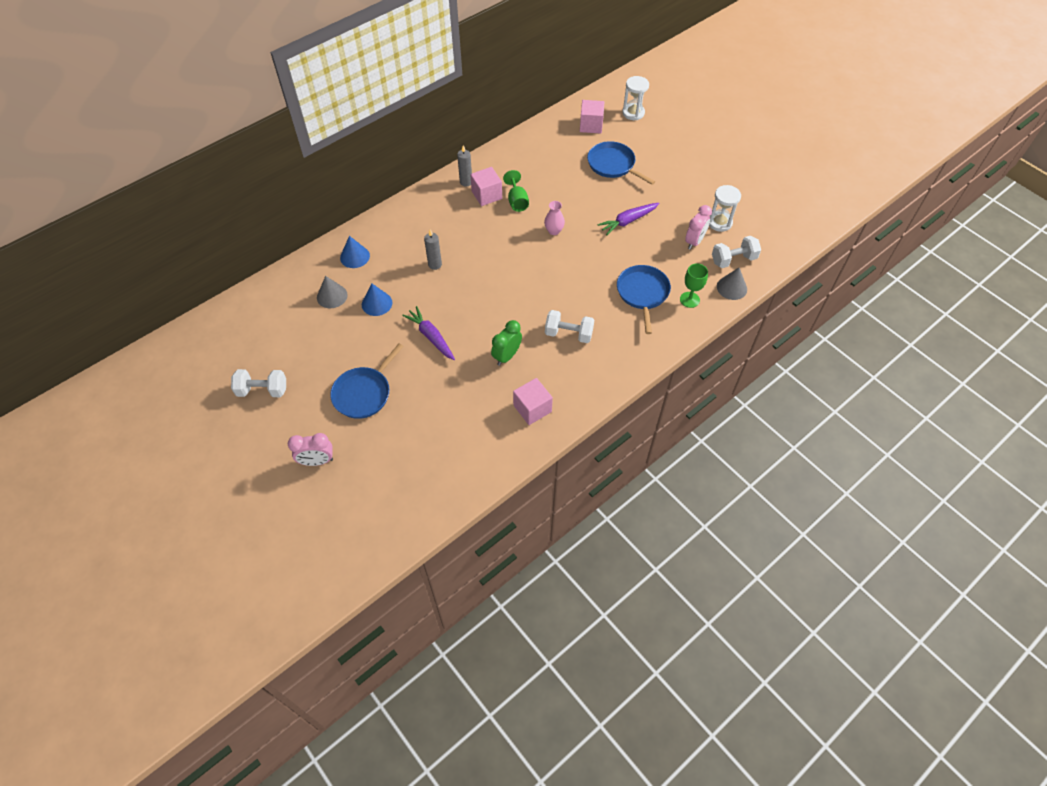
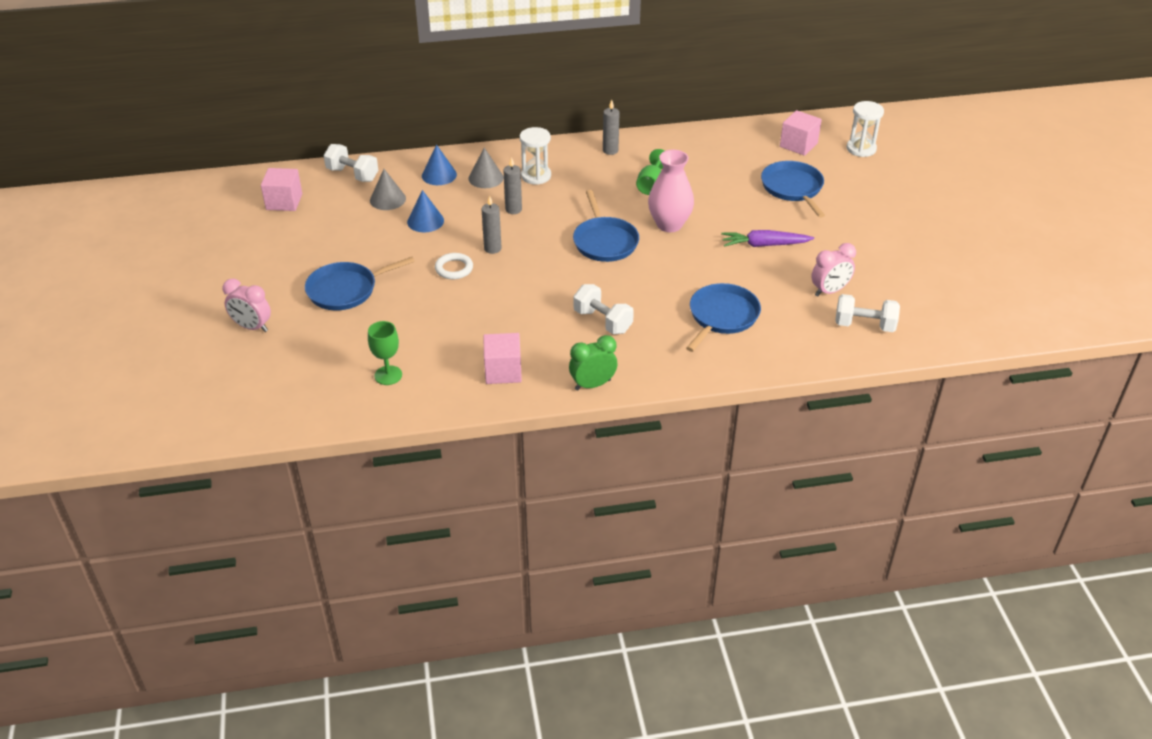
camera: 30 degrees right, 15 degrees down
white dumbbell [231,369,286,397] -> white dumbbell moved to [324,144,378,182]
purple carrot [402,306,455,360] -> white ring [435,253,473,279]
pink cube [470,167,502,206] -> pink cube moved to [261,168,302,211]
green clock [491,320,522,366] -> green clock moved to [569,335,617,391]
pink vase [544,201,565,235] -> pink vase [648,150,694,232], size x1.75
green goblet [680,264,708,308] -> green goblet moved to [368,321,402,385]
white hourglass [709,185,741,232] -> white hourglass moved to [520,127,551,185]
grey cone [717,268,747,300] -> grey cone moved to [468,148,504,188]
none -> grey candle [482,196,502,254]
none -> blue pan [573,190,639,262]

